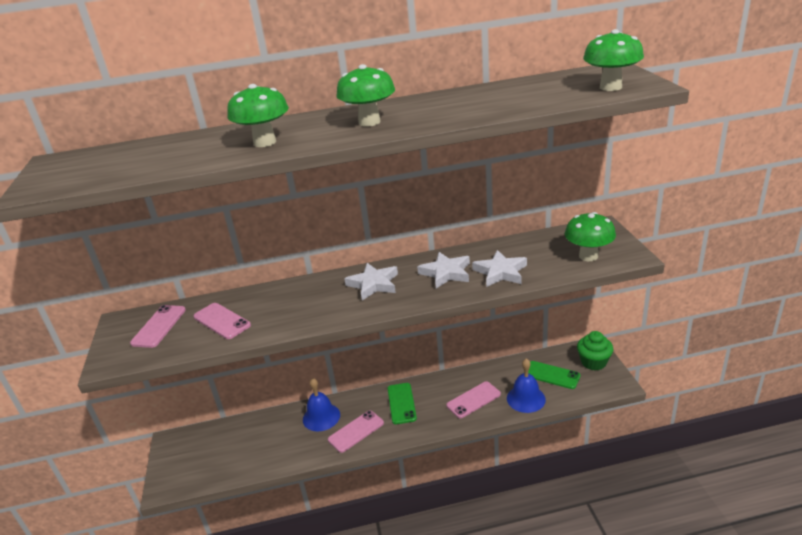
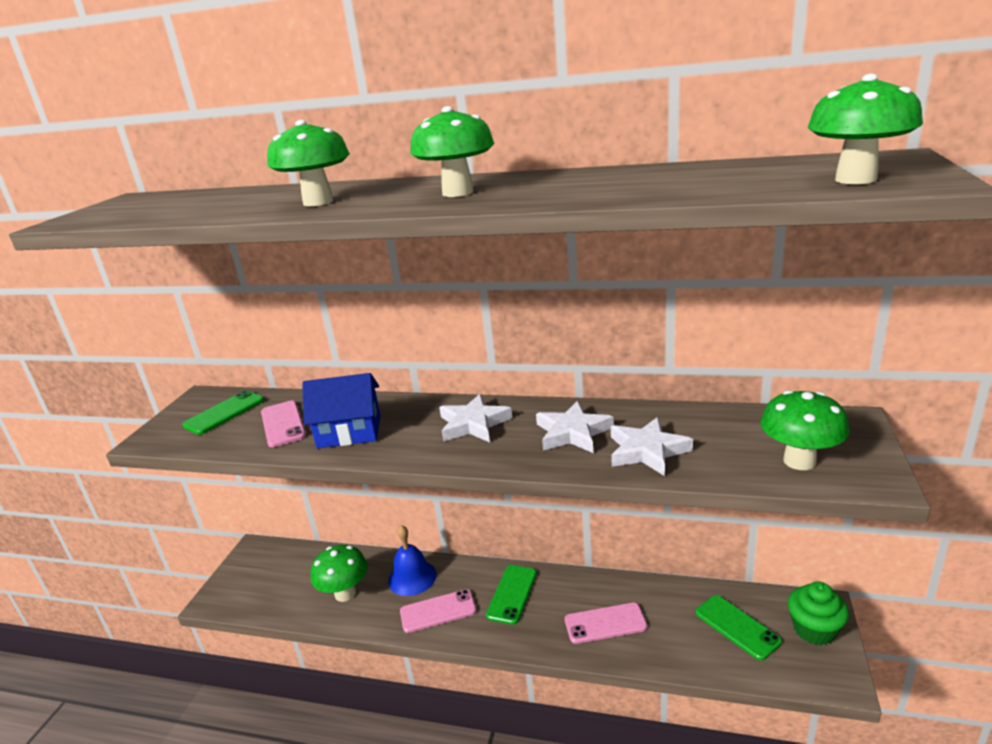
camera: 25 degrees right, 5 degrees down
pink phone [130,305,186,348] -> green phone [183,390,264,435]
blue bell [507,359,546,413] -> none
none -> blue house [302,373,381,448]
none -> green mushroom [311,545,368,602]

